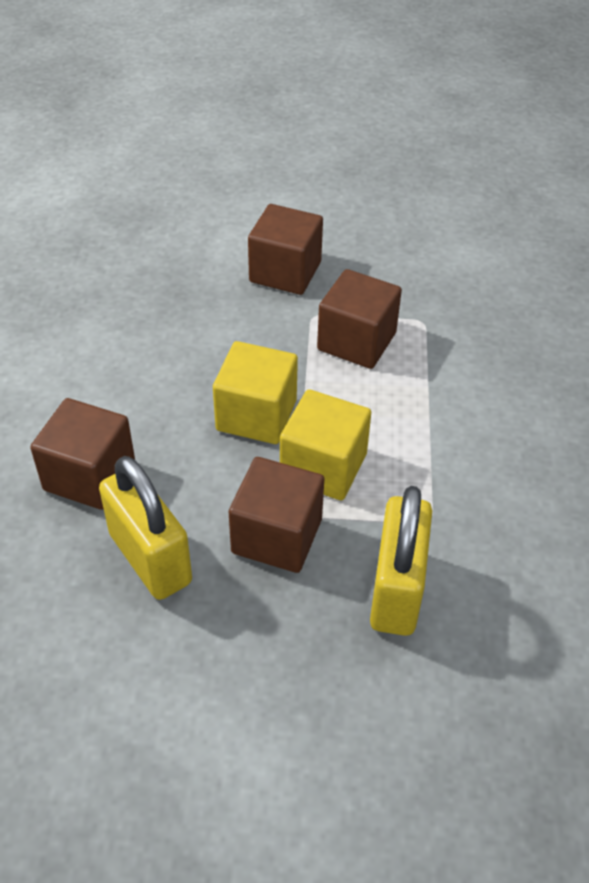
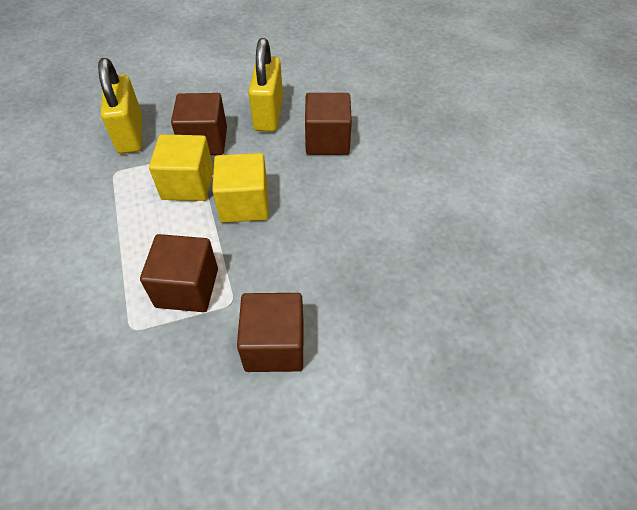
camera: 160 degrees right, 5 degrees up
yellow padlock [99,456,192,600] -> yellow padlock turned 60 degrees clockwise [248,38,283,132]

